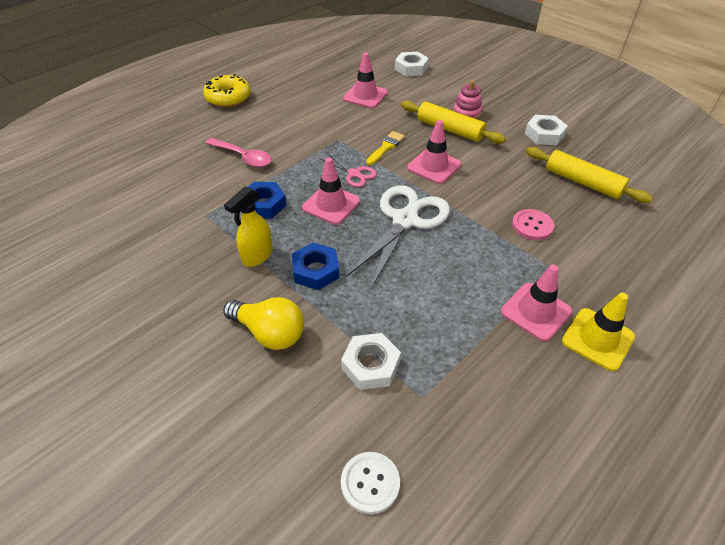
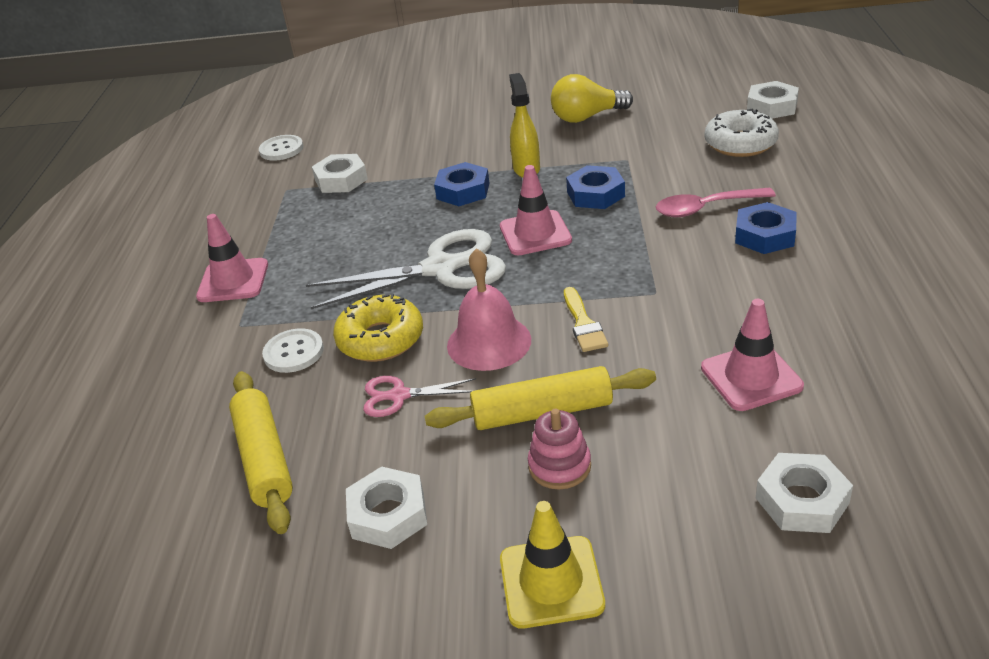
camera: 140 degrees right, 10 degrees down
yellow donut [203,74,251,107] -> yellow donut moved to [333,293,423,362]
yellow light bulb [223,297,304,350] -> yellow light bulb moved to [551,74,633,123]
pink scissors [319,153,377,187] -> pink scissors moved to [363,376,476,417]
white scissors [345,185,450,288] -> white scissors turned 90 degrees counterclockwise [306,229,506,309]
pink traffic cone [407,120,461,184] -> pink bell [447,248,531,371]
pink button [512,209,554,240] -> white button [262,328,324,373]
yellow rolling pin [526,147,653,203] -> yellow rolling pin turned 75 degrees clockwise [229,371,293,534]
yellow traffic cone [562,292,635,371] -> yellow traffic cone moved to [500,501,605,629]
none -> white donut [704,109,779,157]
none -> blue nut [735,202,797,254]
none -> white nut [747,81,799,119]

